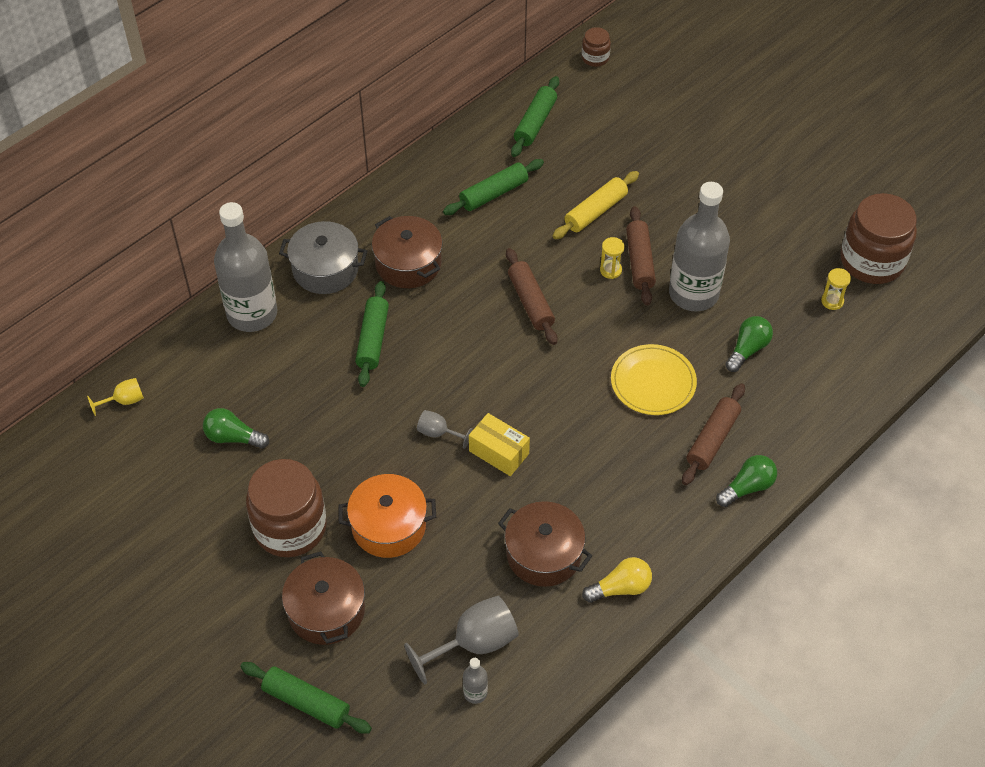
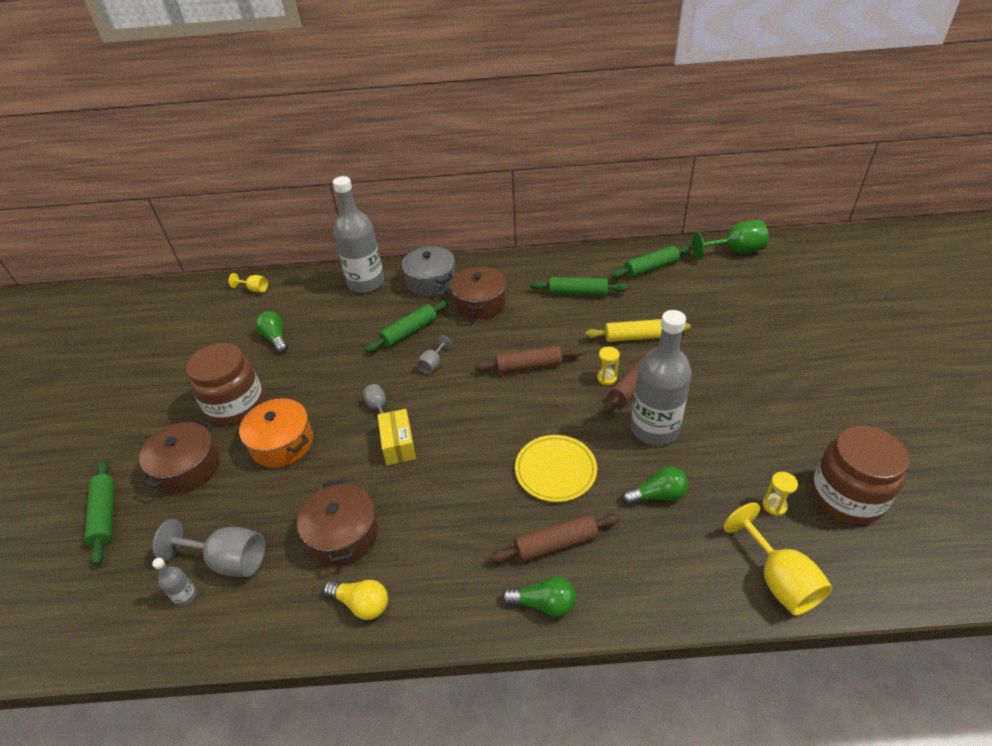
camera: 45 degrees right, 10 degrees down
brown rolling pin [506,248,558,345] -> brown rolling pin turned 60 degrees clockwise [475,346,582,374]
brown jar [582,27,611,67] -> green goblet [692,220,768,260]
none -> grey goblet [417,335,452,374]
none -> yellow goblet [723,503,832,616]

